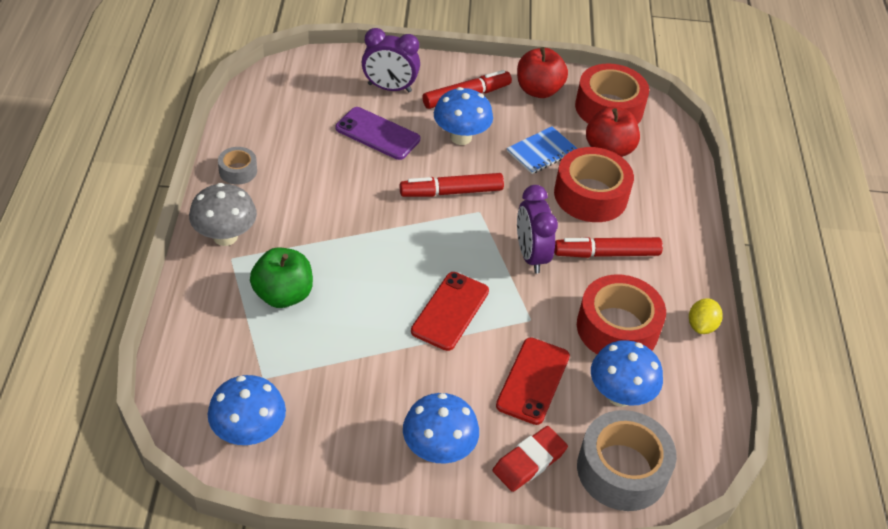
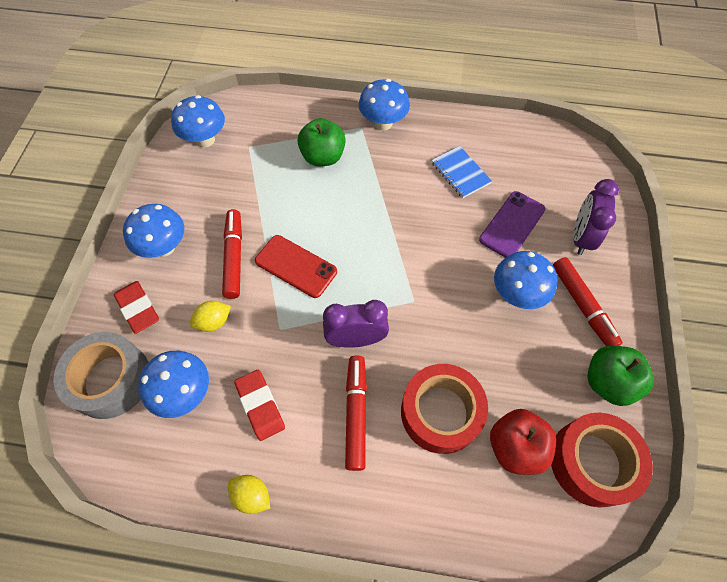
camera: 100 degrees right, 15 degrees up
grey mushroom [189,183,257,246] -> blue mushroom [359,79,410,131]
grey tape [218,147,257,185] -> none
red marker [400,173,504,197] -> red marker moved to [222,209,242,299]
red phone [496,337,570,425] -> yellow lemon [190,301,231,332]
blue notebook [507,126,578,174] -> blue notebook moved to [432,146,492,198]
red apple [517,47,568,98] -> green apple [588,346,654,406]
red tape [577,275,666,354] -> red eraser [234,370,285,441]

